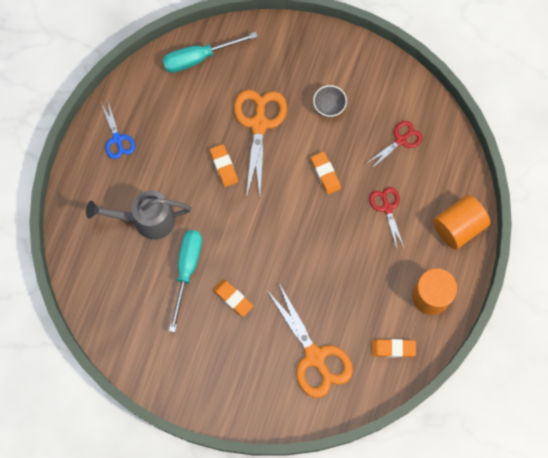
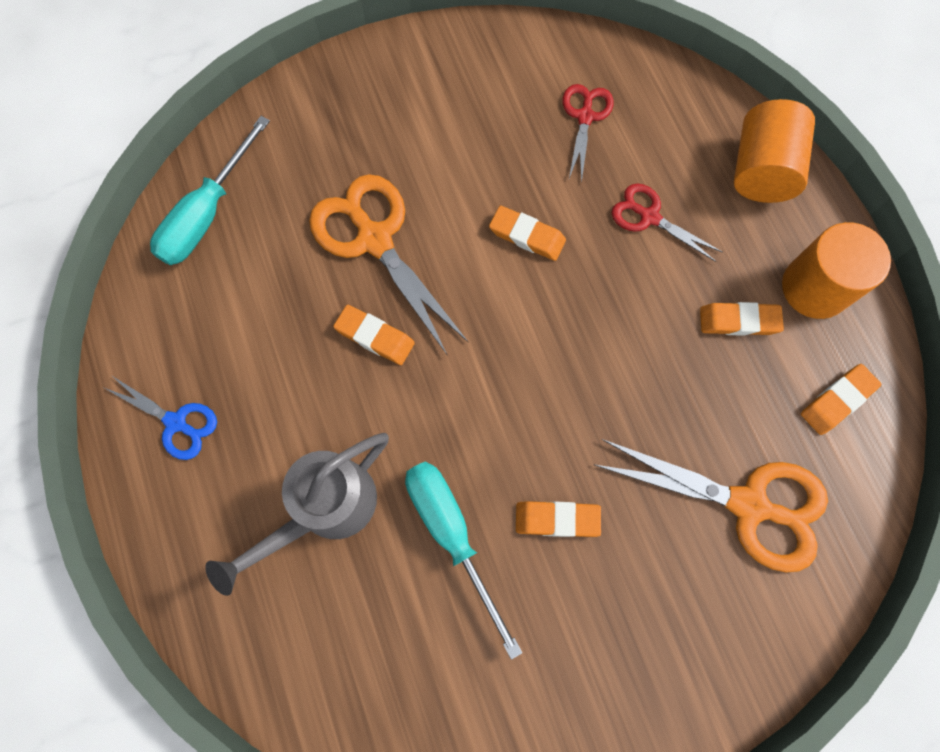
camera: 40 degrees left, 0 degrees up
grey bowl [313,85,347,117] -> none
none -> orange eraser [700,302,784,336]

